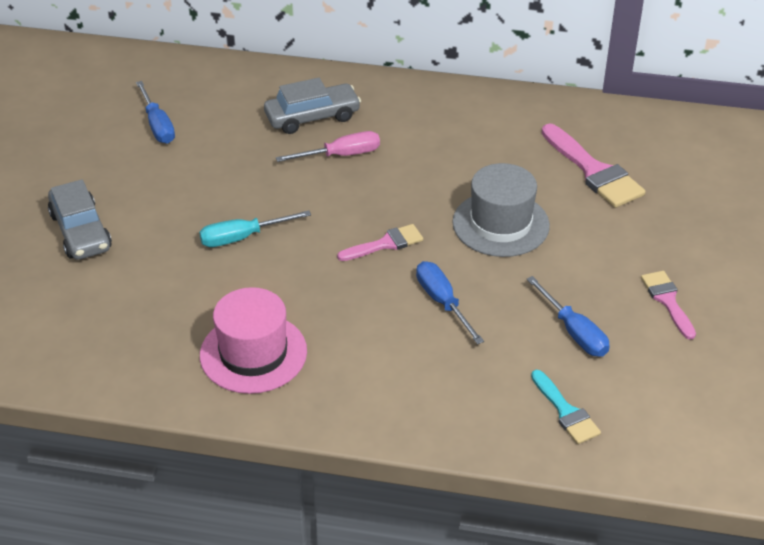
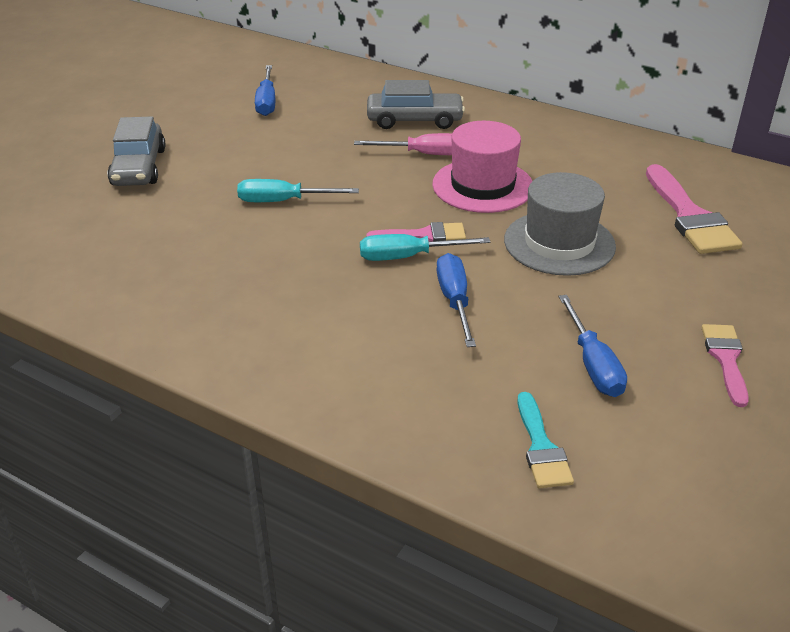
camera: 20 degrees right, 5 degrees down
pink hat [200,287,307,394] -> pink hat moved to [432,121,532,213]
none -> turquoise screwdriver [360,234,490,261]

